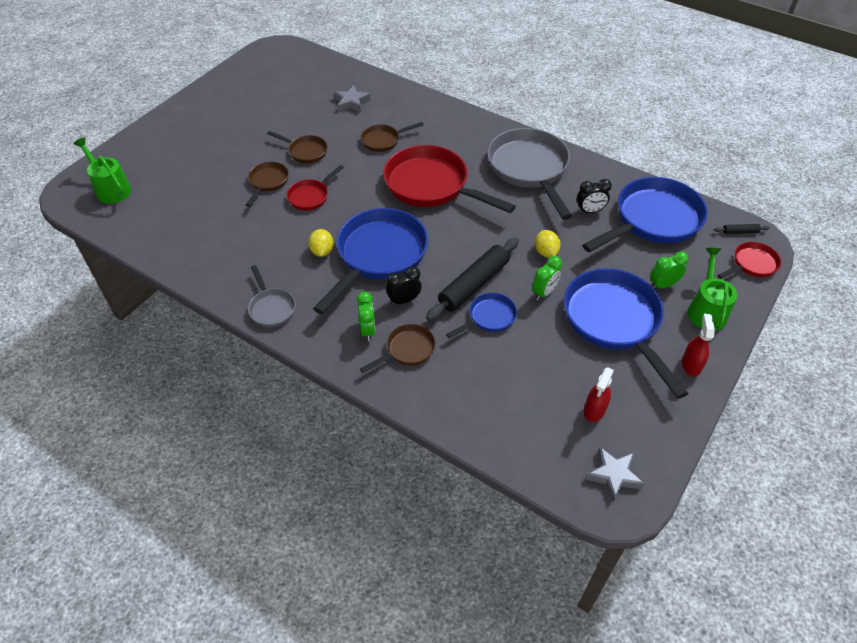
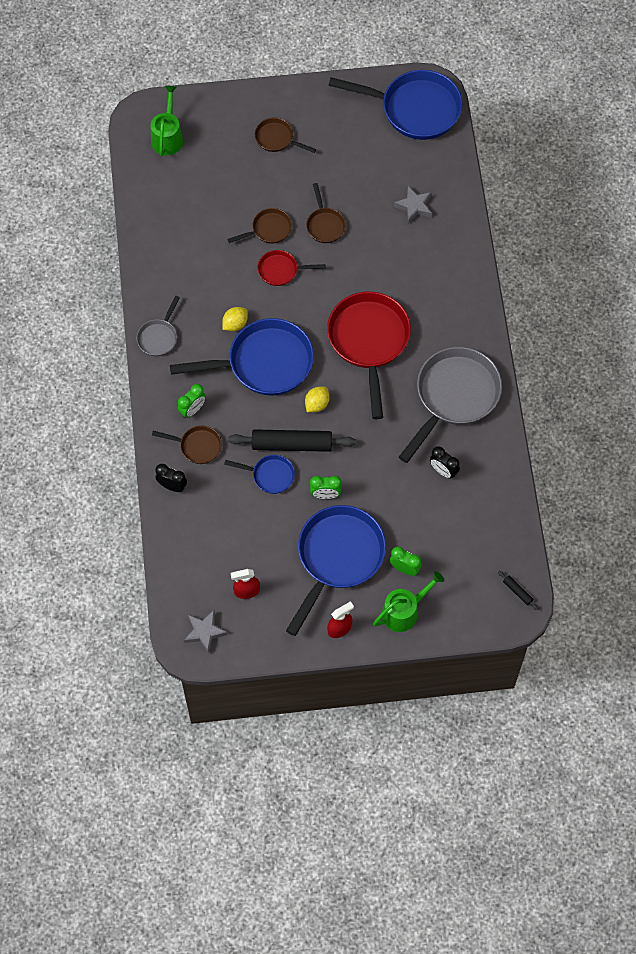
camera: 50 degrees right, 15 degrees up
brown pan [361,122,424,152] -> brown pan moved to [255,118,316,153]
black clock [386,266,422,305] -> black clock moved to [155,464,187,492]
yellow lemon [535,230,561,257] -> yellow lemon moved to [305,386,329,412]
blue pan [582,177,708,253] -> blue pan moved to [328,70,463,140]
red pan [717,242,781,279] -> none

